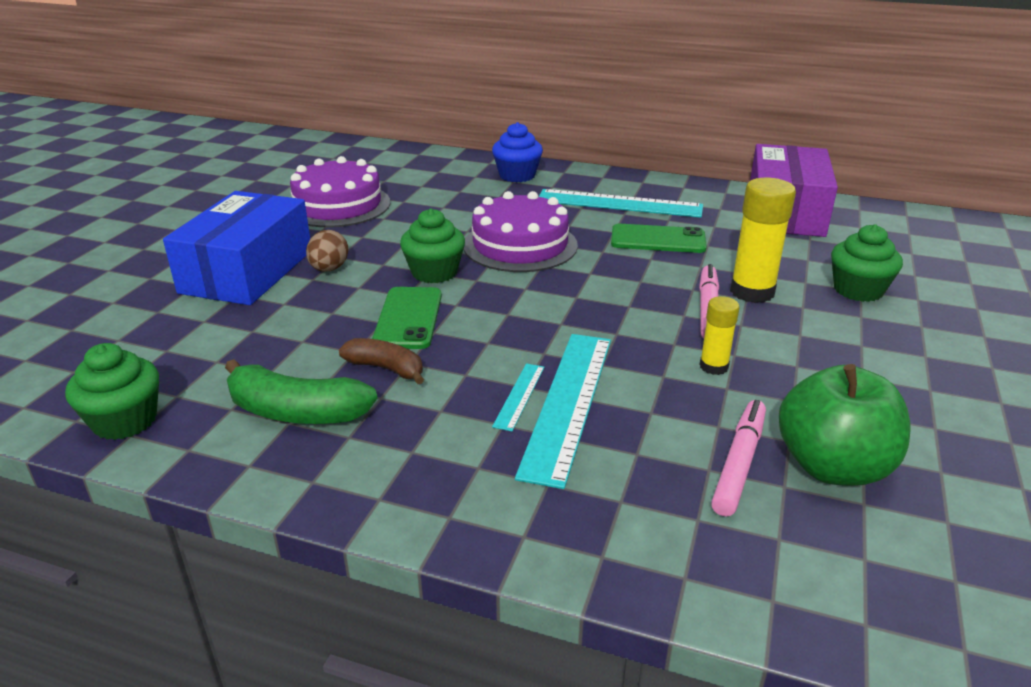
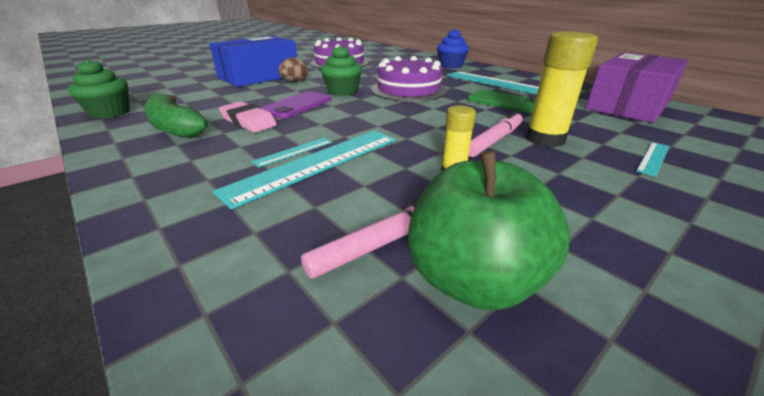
camera: 30 degrees right, 0 degrees up
brown banana [339,338,424,384] -> pink eraser [219,101,277,133]
green phone [372,287,442,349] -> purple phone [261,91,331,119]
green cupcake [831,224,903,302] -> turquoise ruler [636,142,670,177]

